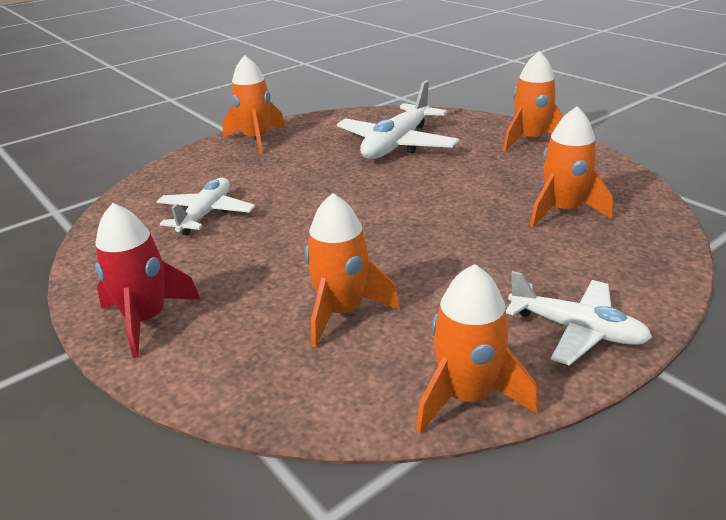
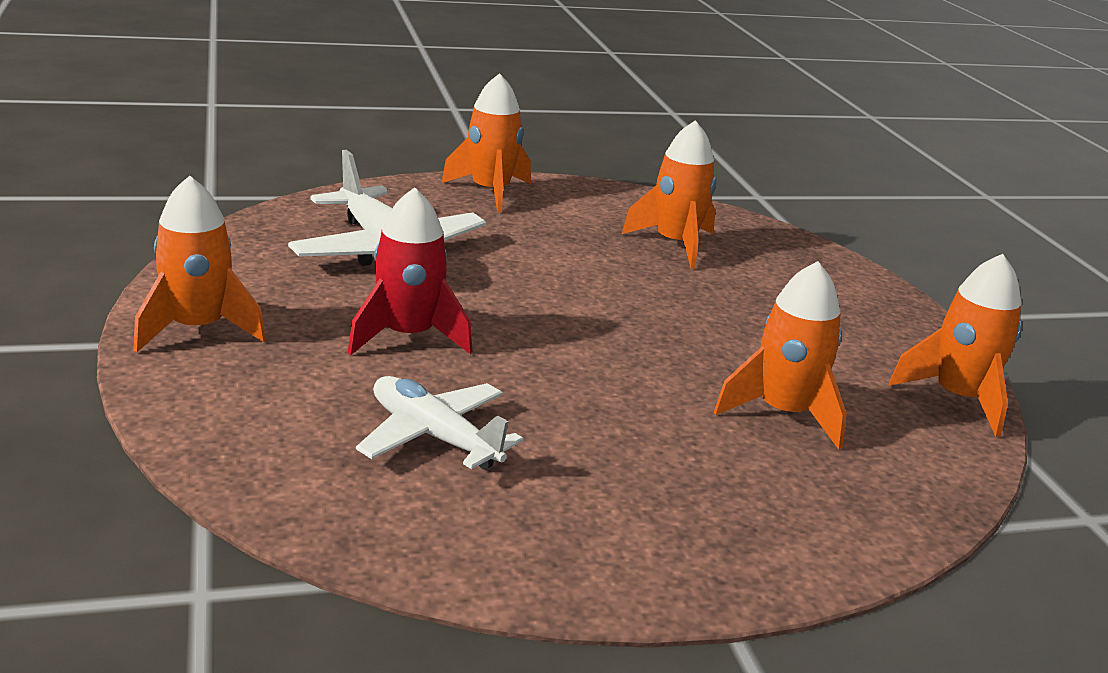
camera: 70 degrees left, 5 degrees down
red rocket [95,203,201,358] -> red rocket moved to [348,187,472,355]
white plane [506,271,652,366] -> none

